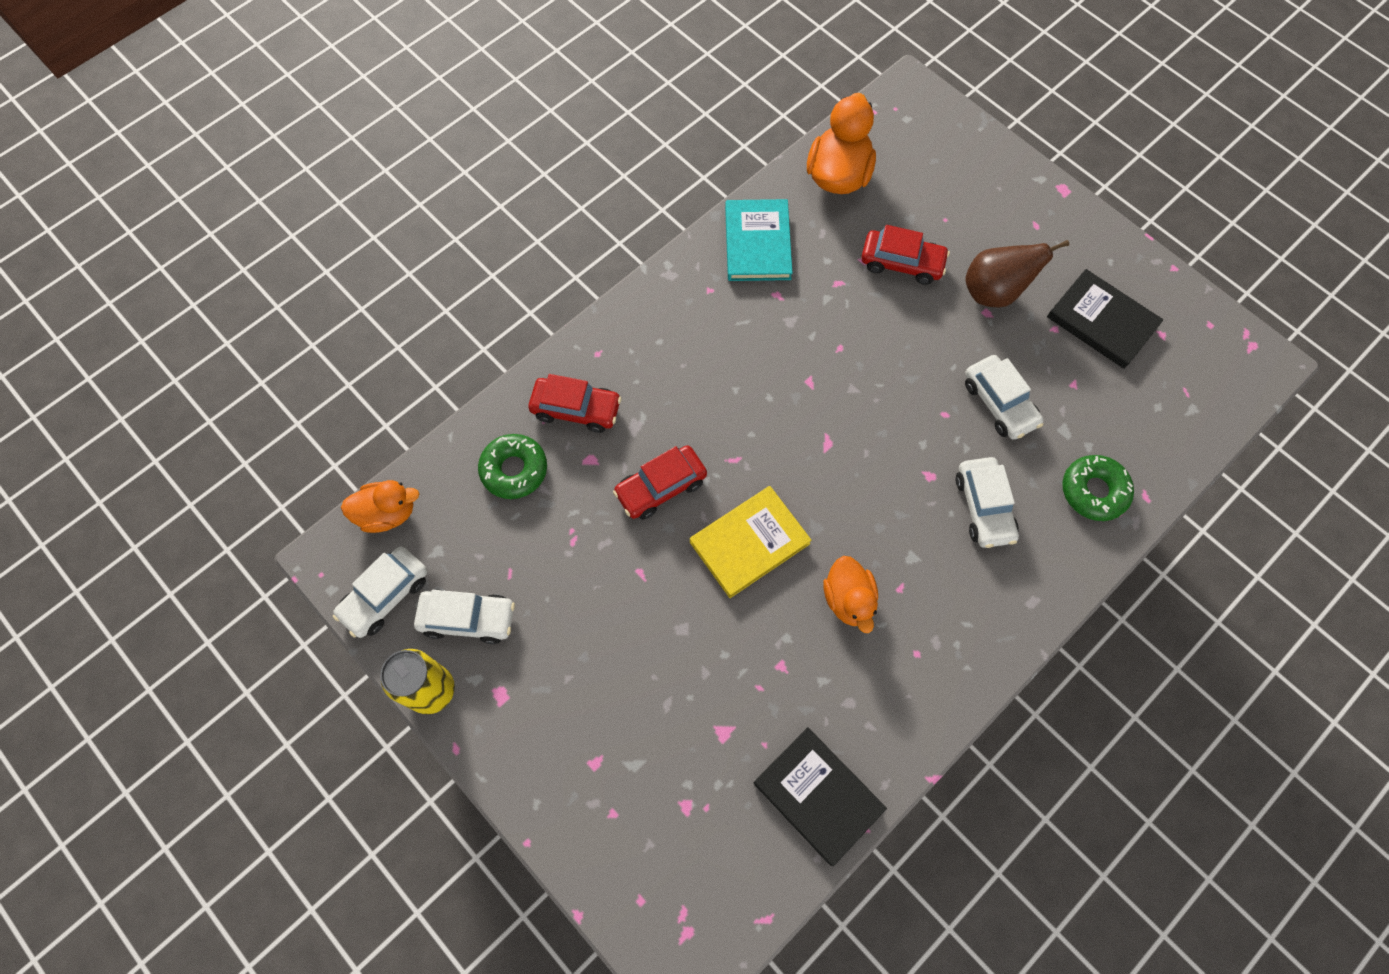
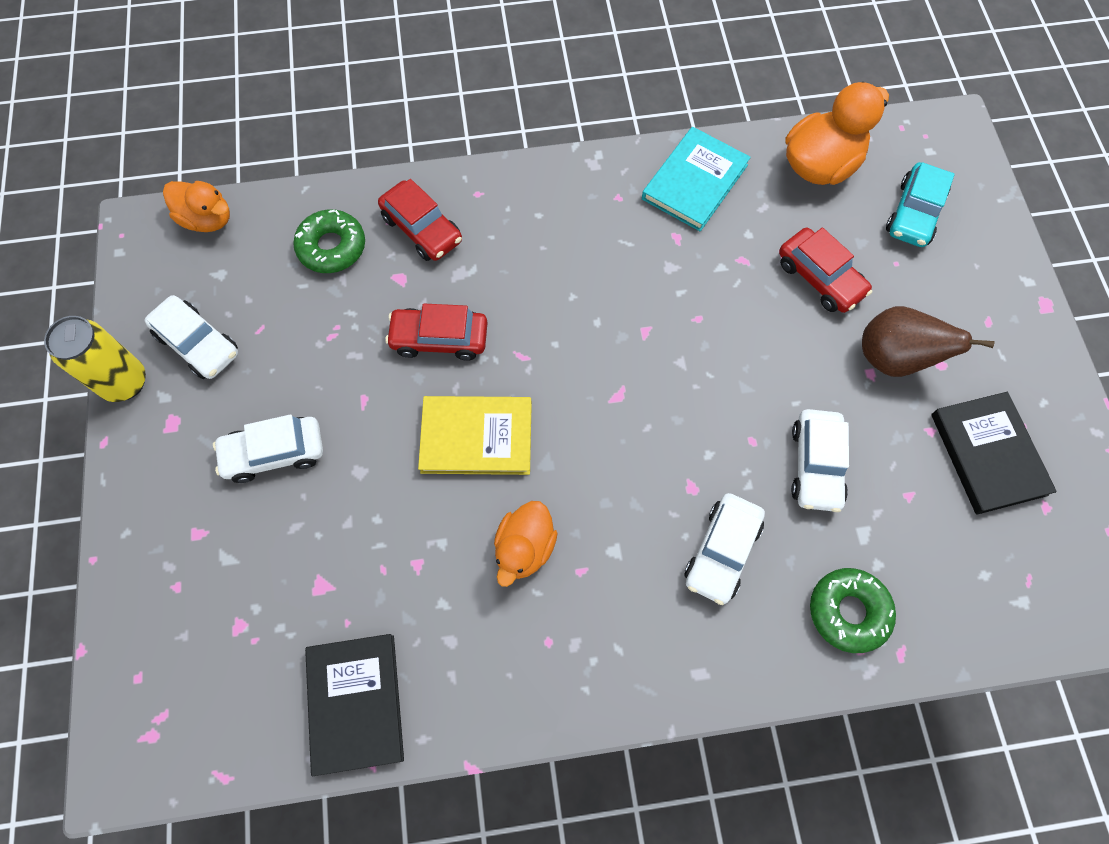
camera: 35 degrees right, 0 degrees up
white car [333,547,427,638] -> white car moved to [213,415,323,483]
none -> turquoise car [886,162,955,247]

